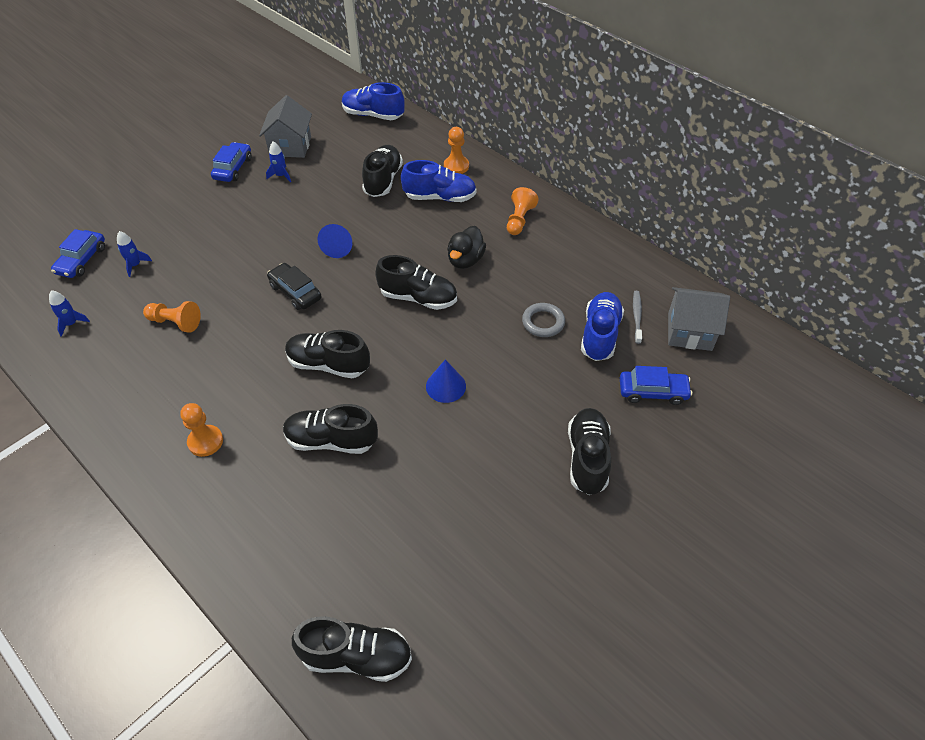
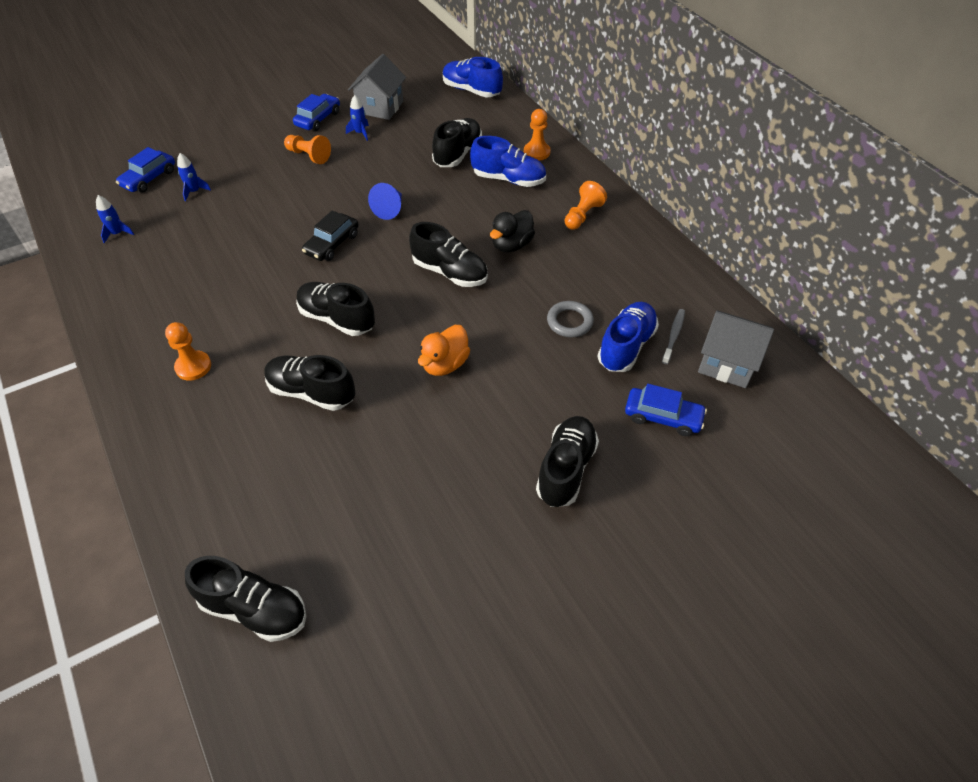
camera: 15 degrees right, 0 degrees up
orange pawn [143,301,201,333] -> orange pawn moved to [284,135,331,164]
black car [267,263,322,310] -> black car turned 120 degrees counterclockwise [302,210,359,261]
blue cone [426,360,466,403] -> orange duck [418,325,470,376]

